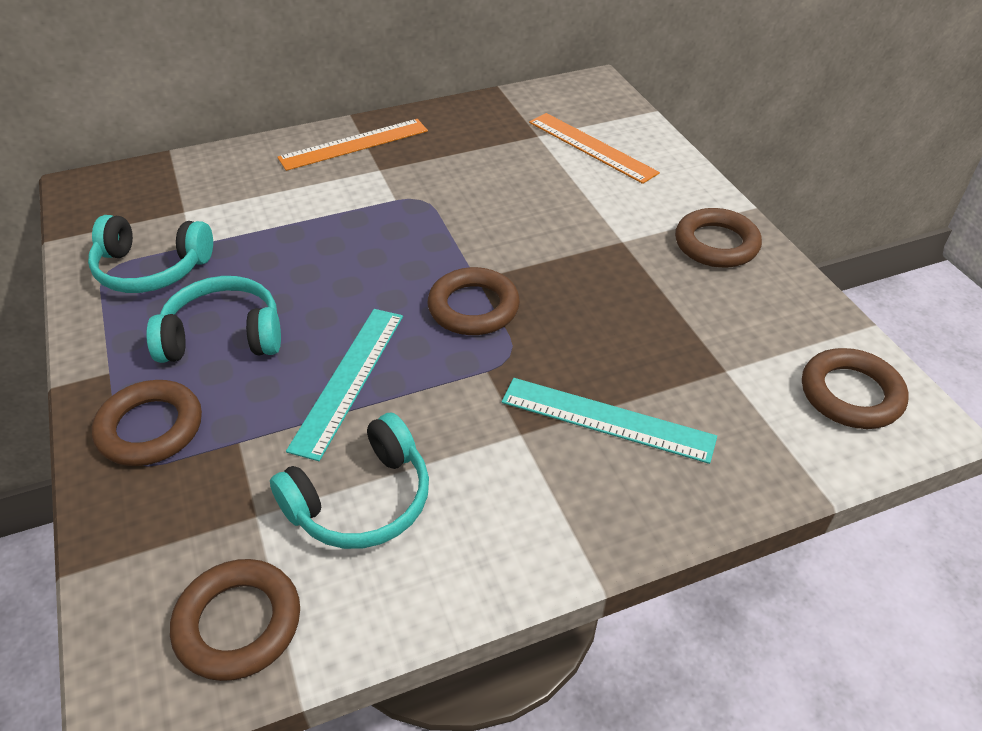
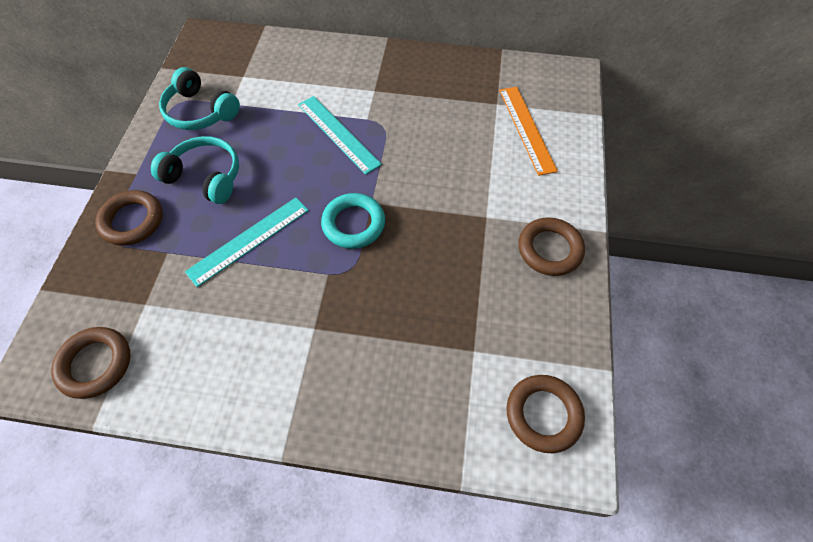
camera: 30 degrees right, 15 degrees up
turquoise headphones [270,413,429,549] -> none
orange ruler [277,119,428,171] -> none
brown ring [428,267,520,335] -> turquoise ring [321,193,385,249]
turquoise ruler [502,378,717,464] -> turquoise ruler moved to [298,96,382,175]

